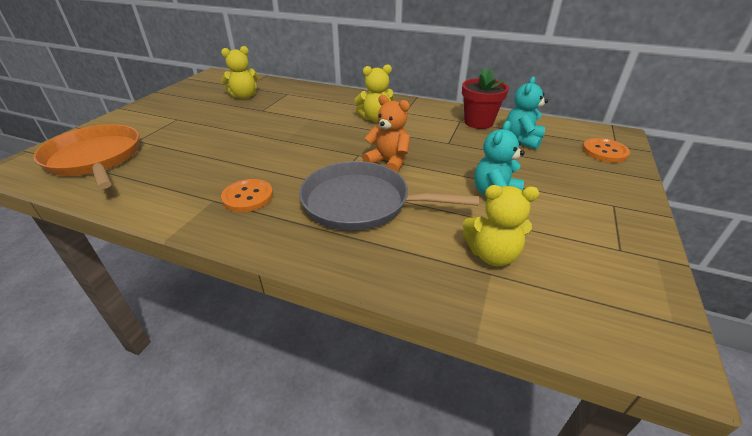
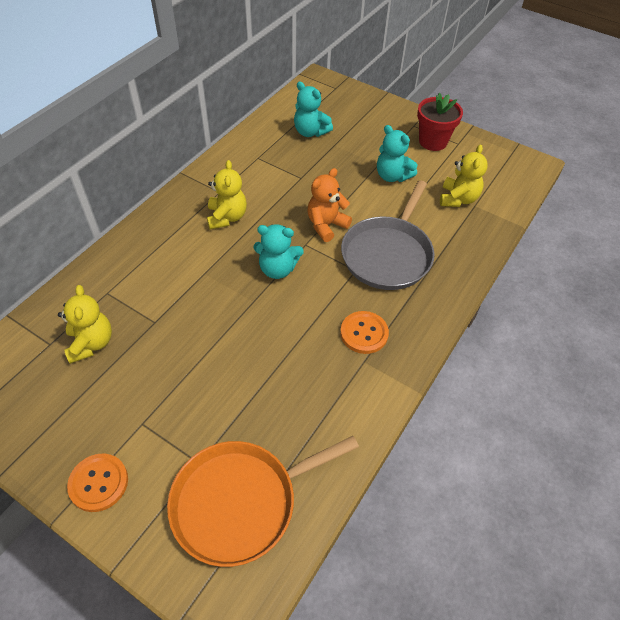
camera: 80 degrees left, 15 degrees up
red flower pot [462,68,509,129] -> red flower pot moved to [417,93,463,151]
orange button [582,138,630,163] -> orange button moved to [67,453,128,512]
none -> turquoise teddy bear [254,224,304,279]

